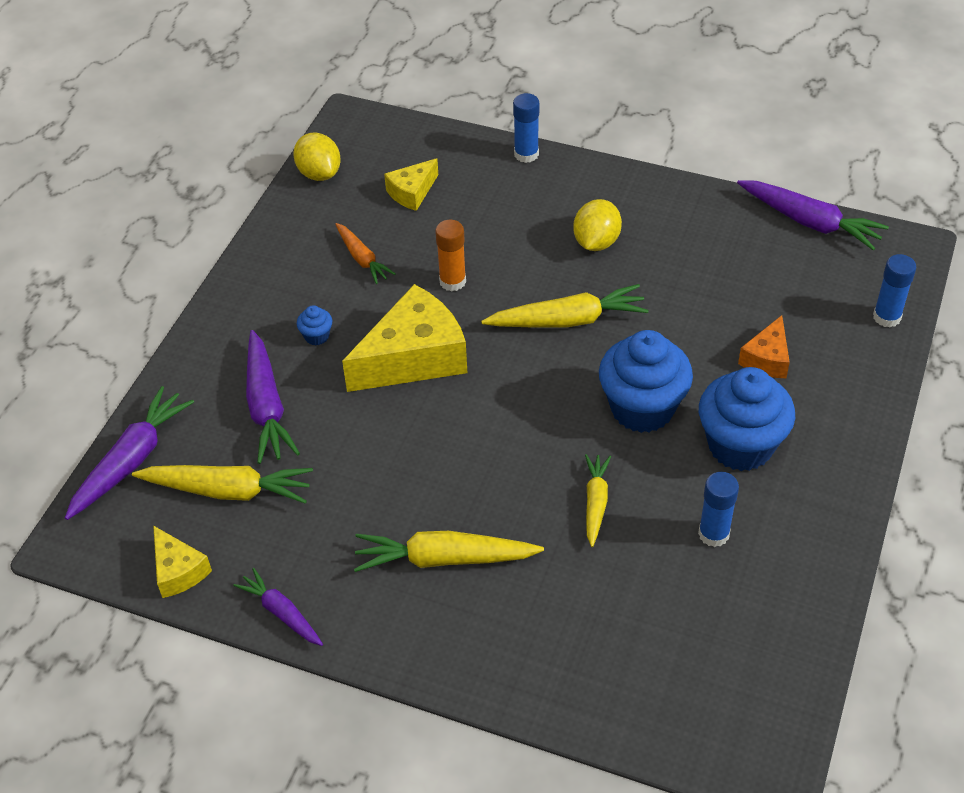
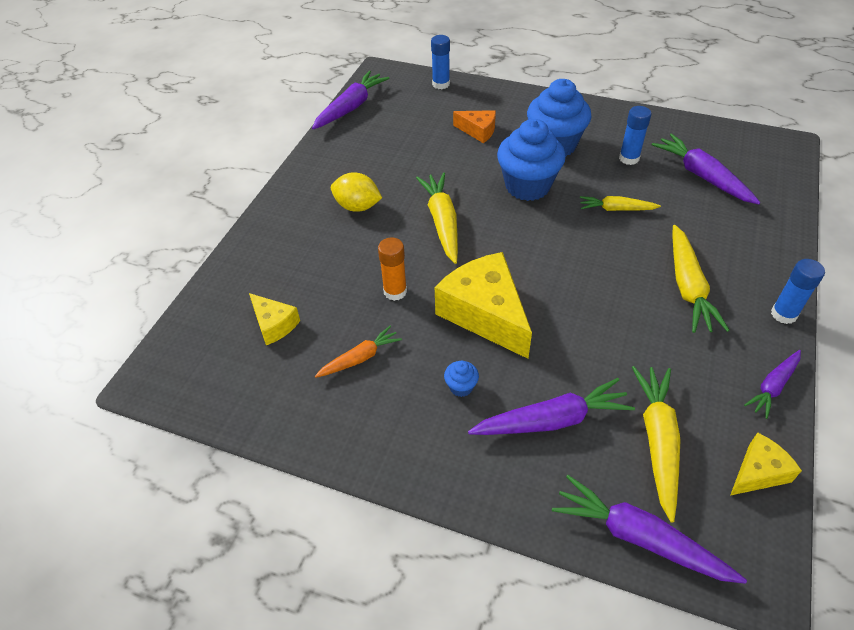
camera: 90 degrees left, 0 degrees up
yellow lemon [293,133,341,181] -> none
blue glue stick [513,93,539,163] -> blue glue stick moved to [771,259,825,324]
none -> purple carrot [652,133,761,204]

